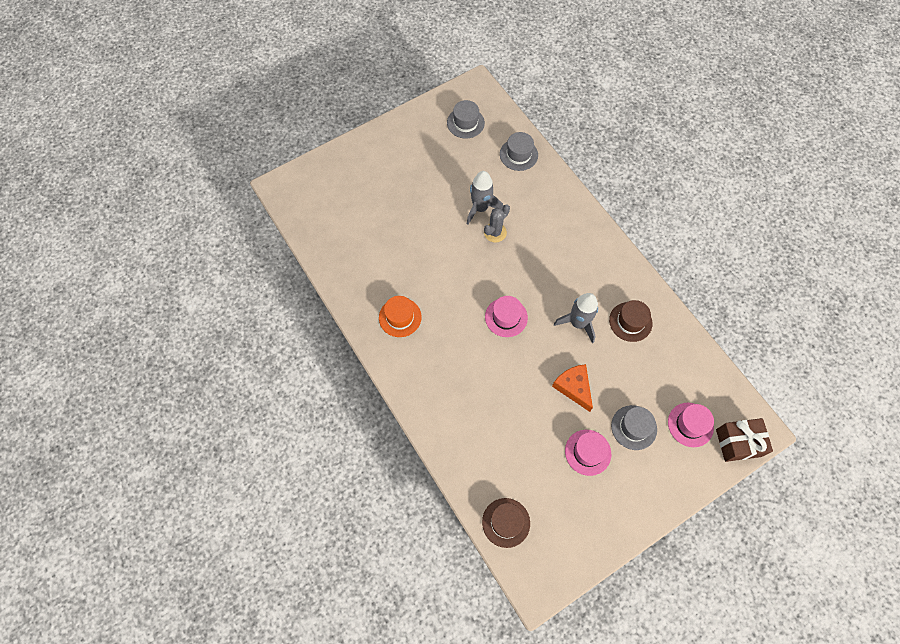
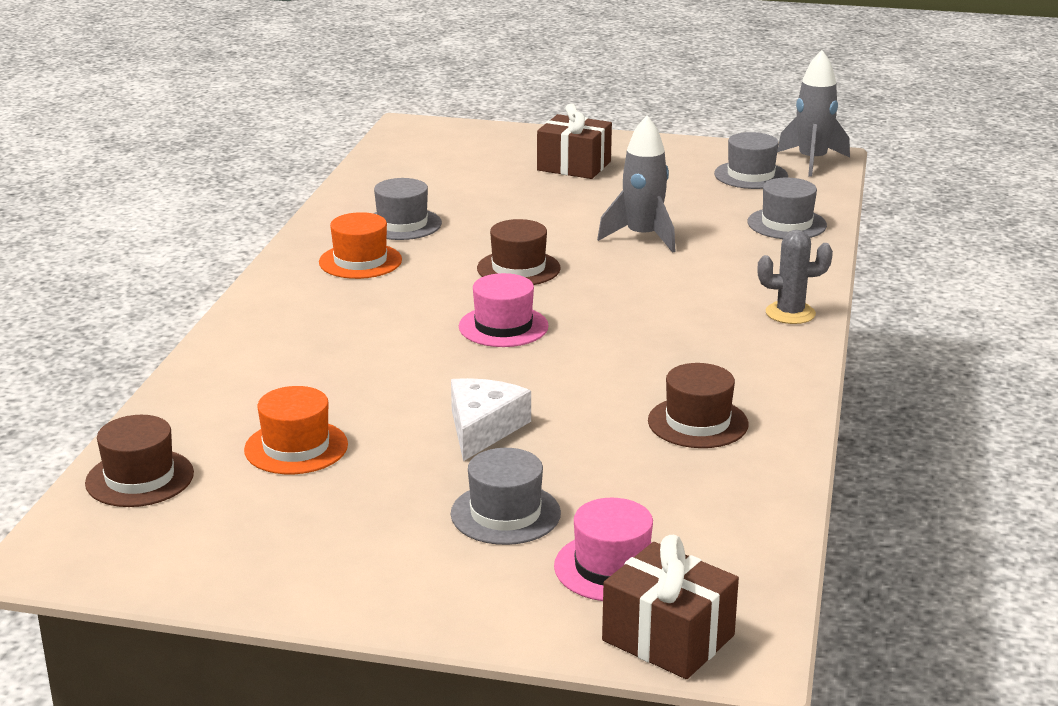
camera: 45 degrees right, 40 degrees down
grey cactus [484,204,510,243] -> grey cactus moved to [757,230,833,324]
orange cheese [552,364,593,412] -> white cheese [451,378,531,461]
grey rocket [554,293,598,343] -> grey rocket moved to [777,50,850,177]
pink hat [565,430,611,476] -> none
none -> orange hat [244,386,348,474]
none -> grey hat [373,178,442,240]
none -> brown hat [477,219,561,285]
none -> brown gift [537,104,612,179]

